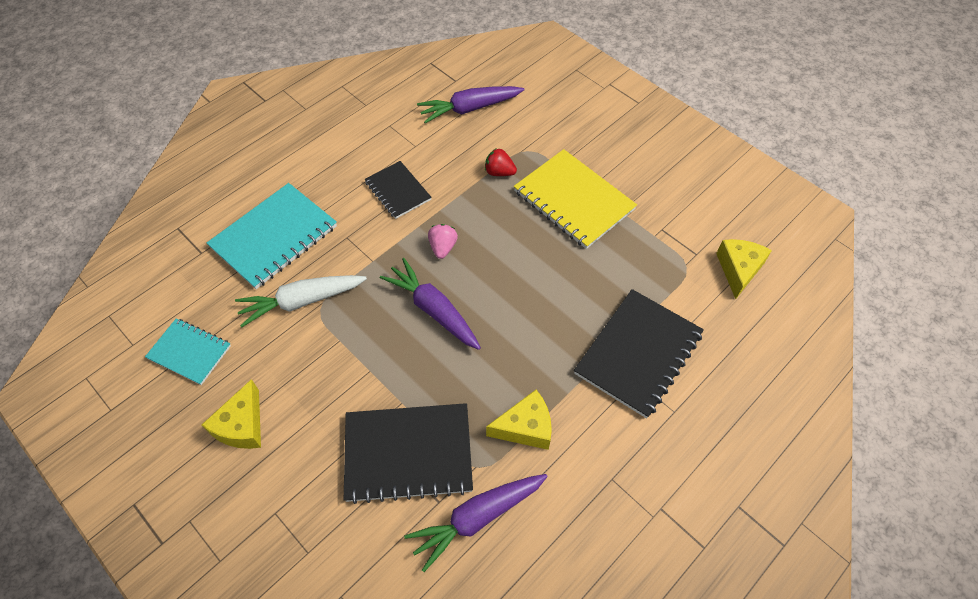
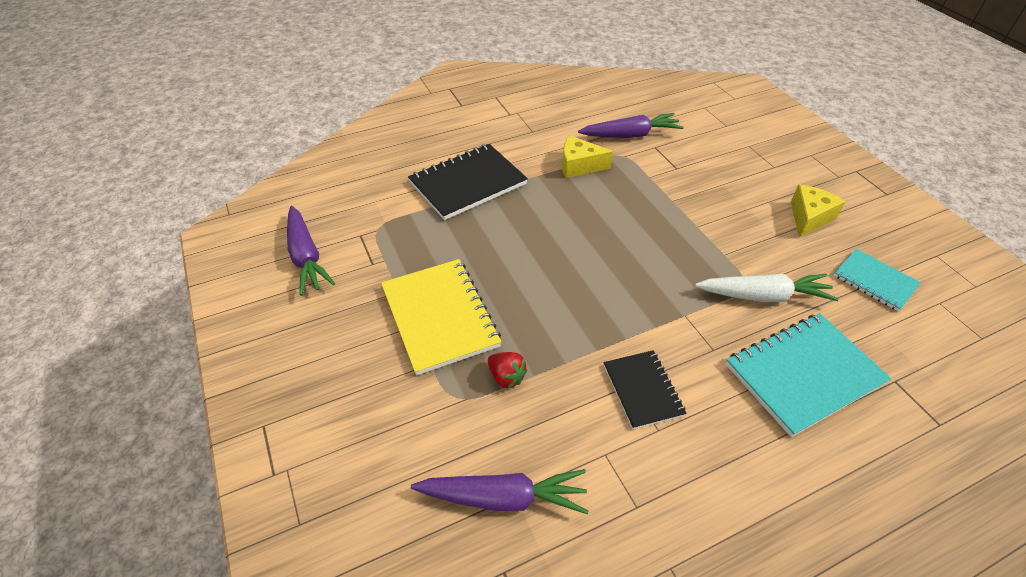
camera: 160 degrees left, 10 degrees down
black notebook [344,403,473,504] -> none
purple carrot [380,258,481,350] -> purple carrot moved to [287,206,335,296]
pink strawberry [428,224,458,259] -> none
yellow cheese [716,239,772,299] -> none

